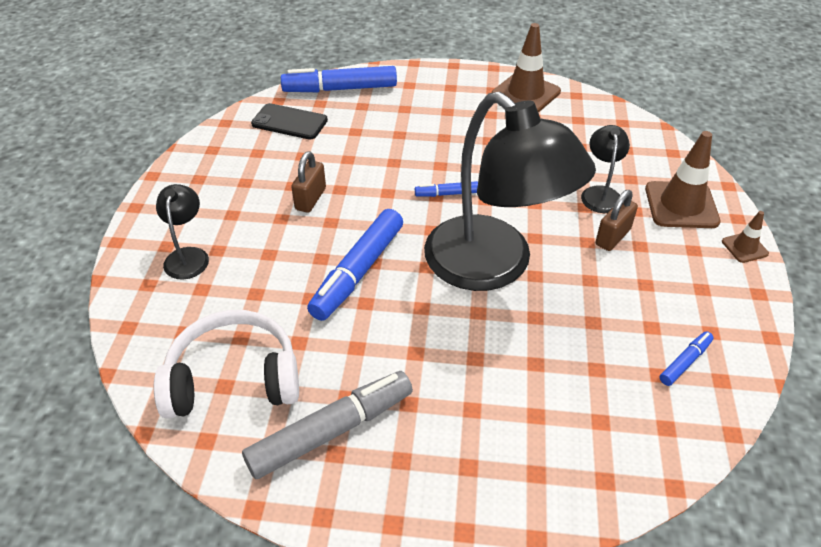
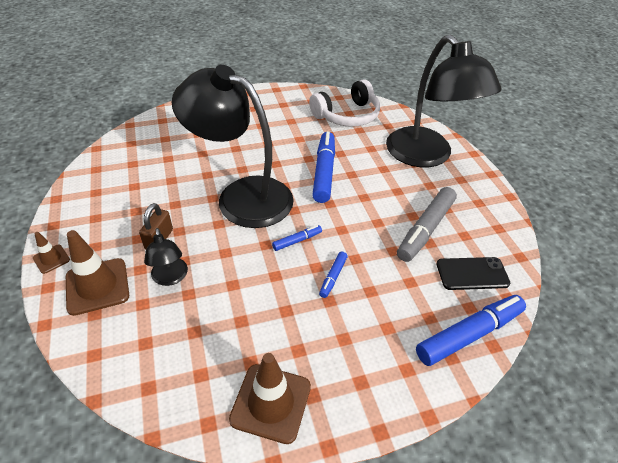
camera: 155 degrees right, 0 degrees up
black lamp [156,184,209,280] -> black lamp [386,35,501,167], size x2.39
grey marker [242,371,413,479] -> grey marker moved to [397,187,457,262]
brown padlock [292,151,326,213] -> none
blue marker [660,331,714,386] -> blue marker moved to [319,252,348,298]

